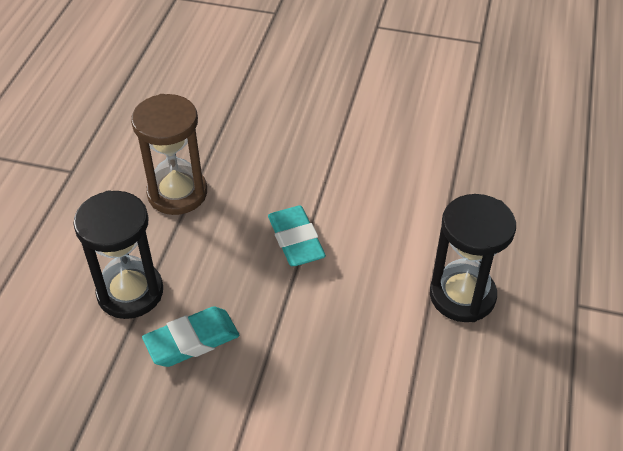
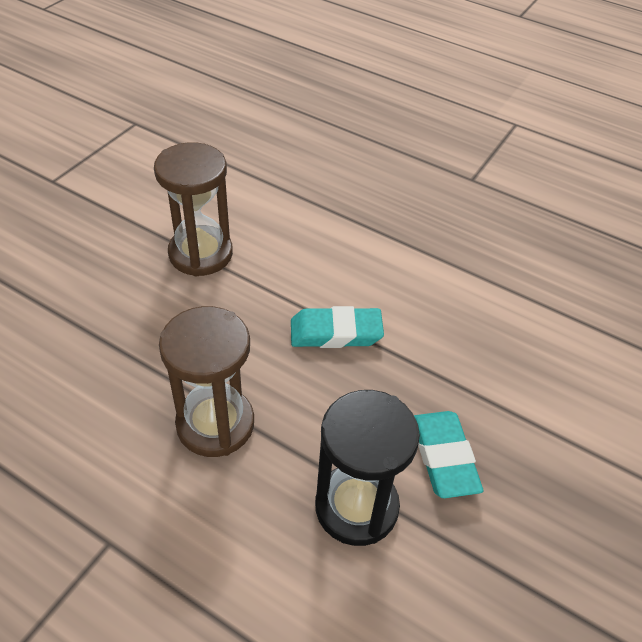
camera: 75 degrees left, 0 degrees up
black hourglass [430,194,516,322] -> none
none -> brown hourglass [154,142,233,276]

